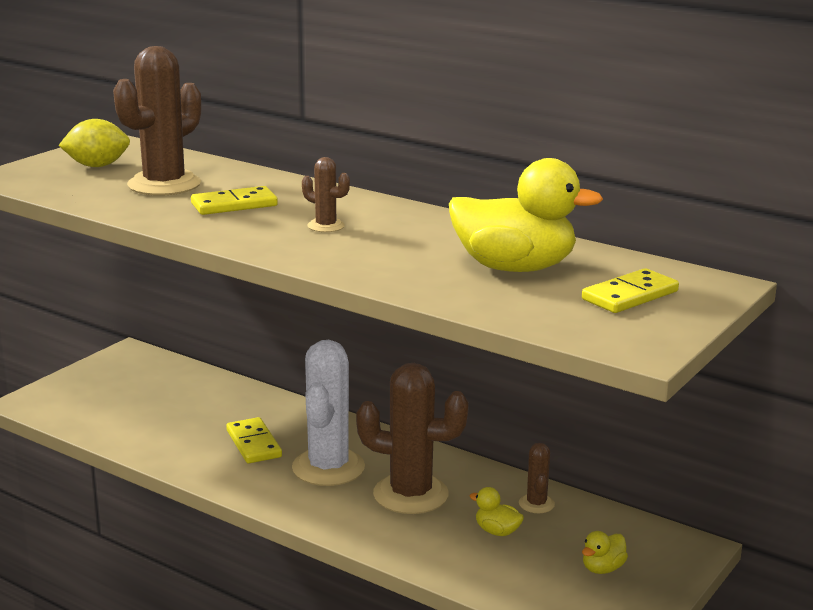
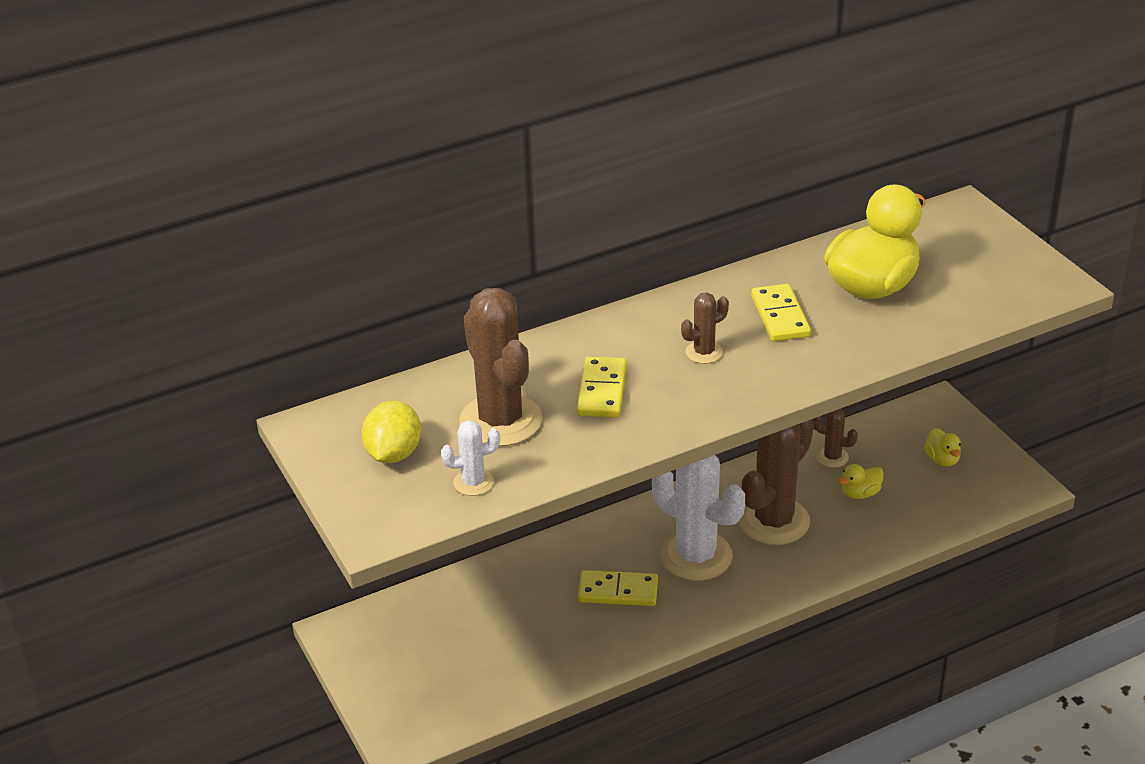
camera: 60 degrees left, 15 degrees up
yellow domino [582,268,679,313] -> yellow domino moved to [751,284,811,341]
none -> white cactus [441,420,500,496]

